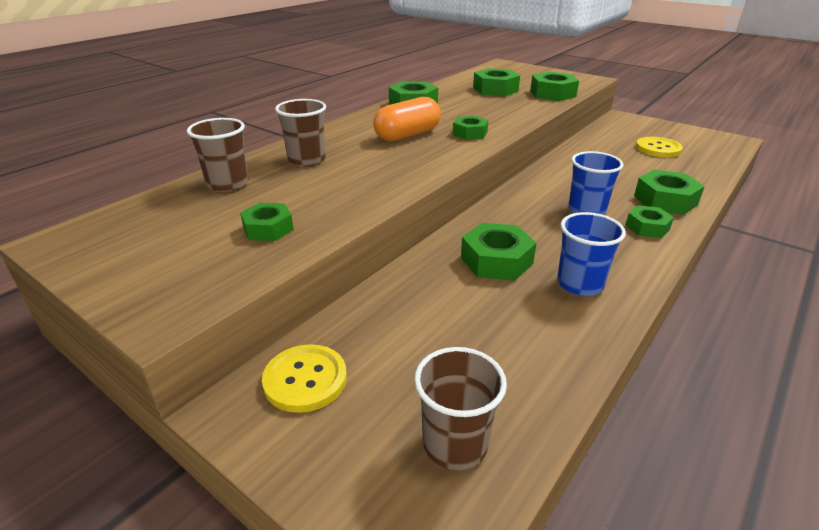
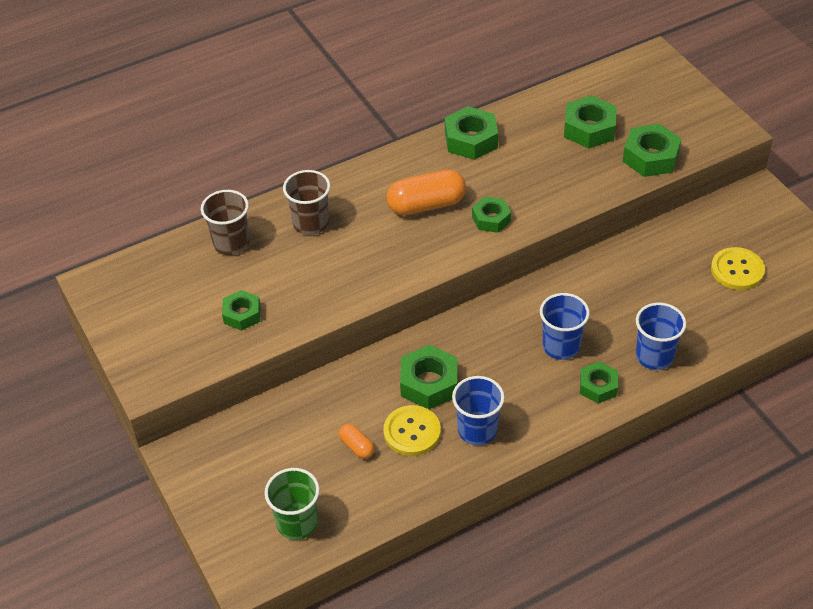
camera: 25 degrees right, 15 degrees up
yellow button [262,344,347,413] -> yellow button moved to [383,405,441,456]
brown cup [414,347,507,470] -> green cup [264,468,320,540]
green nut [634,170,705,215] -> blue cup [636,303,686,370]
none -> orange capsule [339,424,374,459]

